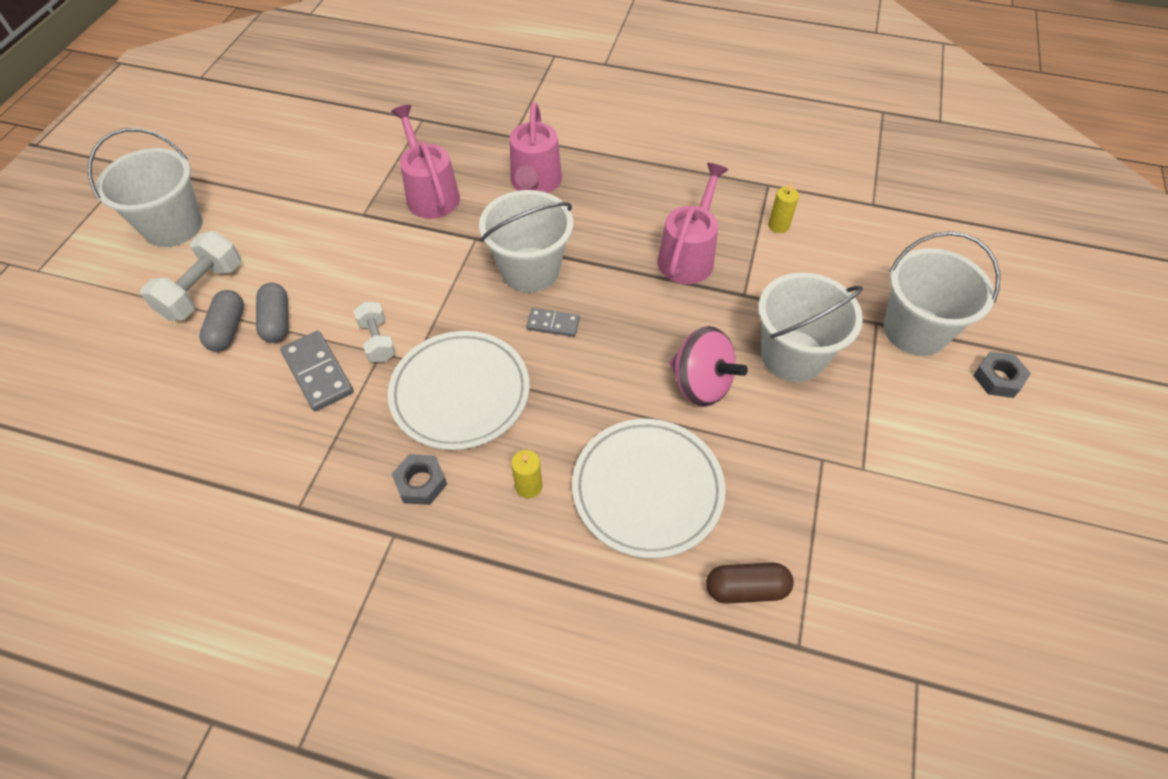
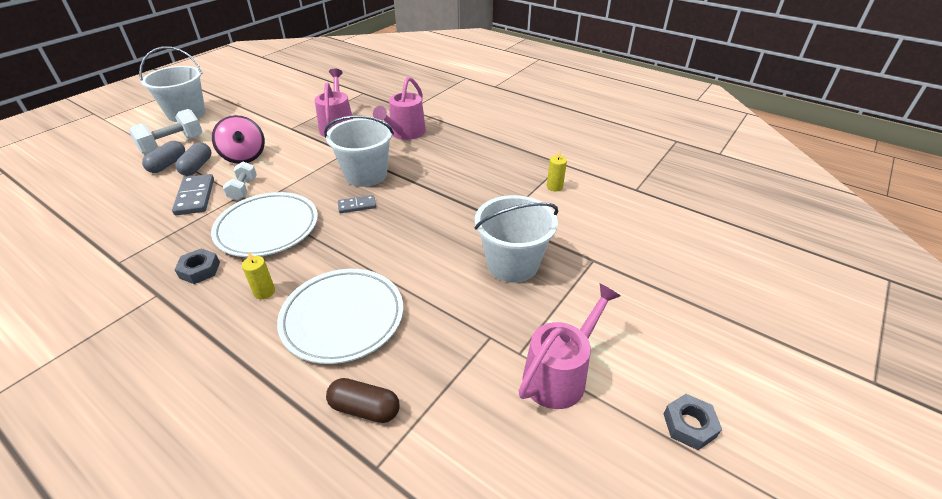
camera: 20 degrees right, 15 degrees down
grey domino [526,308,580,337] -> grey domino turned 45 degrees counterclockwise [338,195,376,213]
pink watering can [657,163,728,284] -> pink watering can moved to [519,283,621,409]
pink spinning top [670,326,748,407] -> pink spinning top moved to [212,115,265,164]
white bucket [884,231,1000,356] -> none
grey nut [973,351,1031,398] -> grey nut moved to [663,394,722,450]

